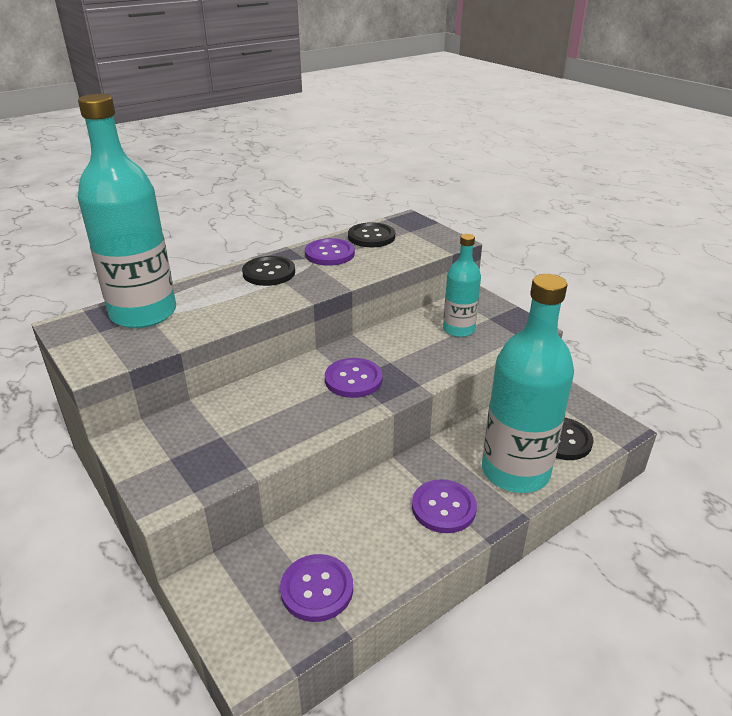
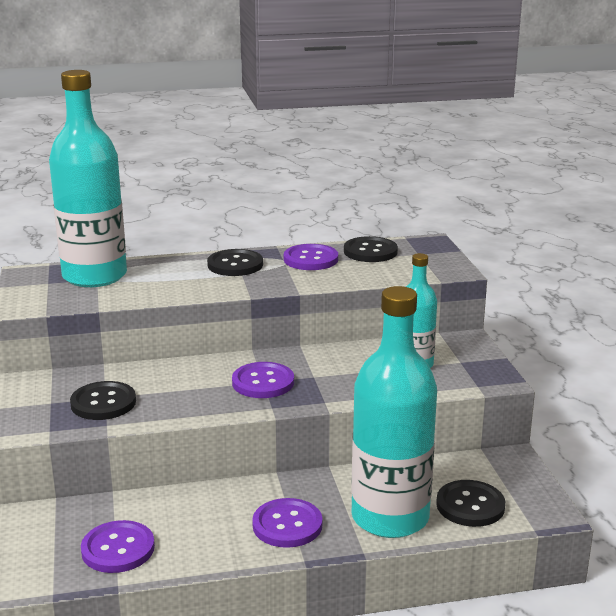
camera: 25 degrees right, 10 degrees down
none -> black button [70,381,136,420]

